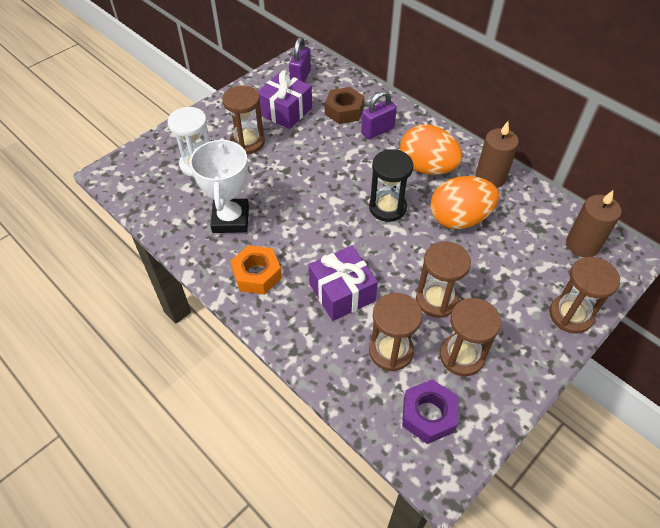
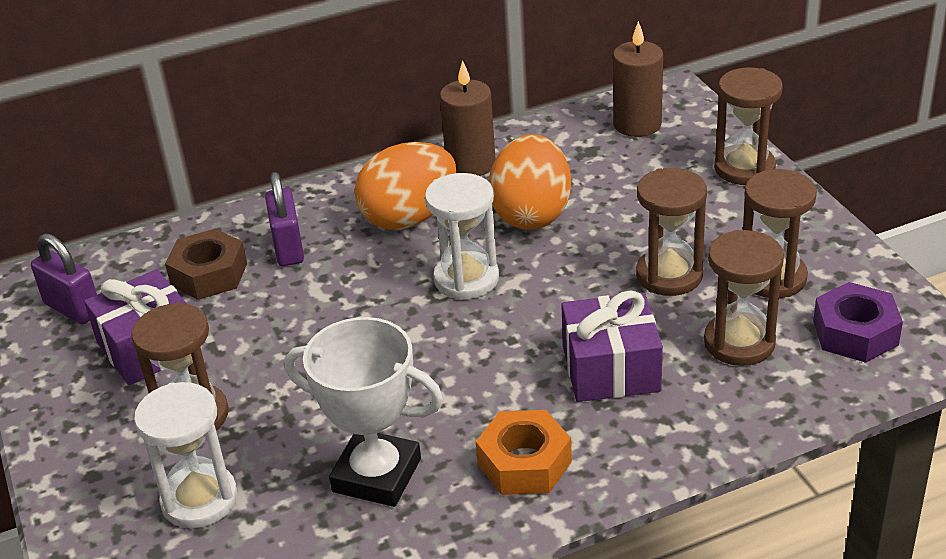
camera: 65 degrees left, 15 degrees down
black hourglass [369,149,414,222] -> white hourglass [425,173,499,300]

